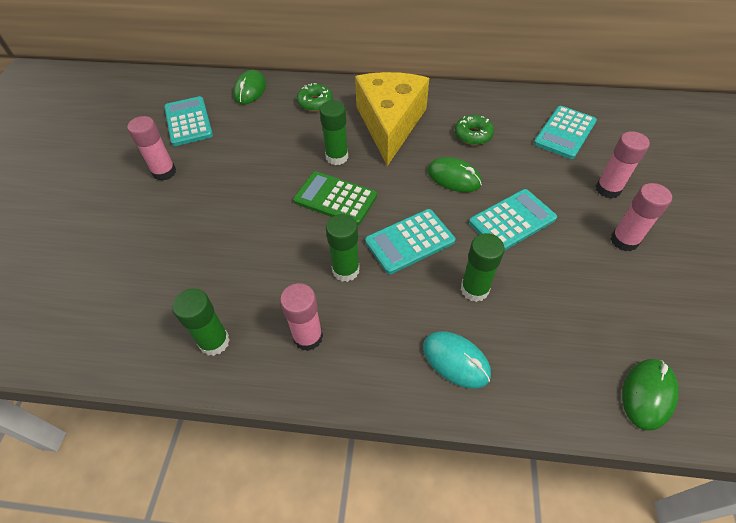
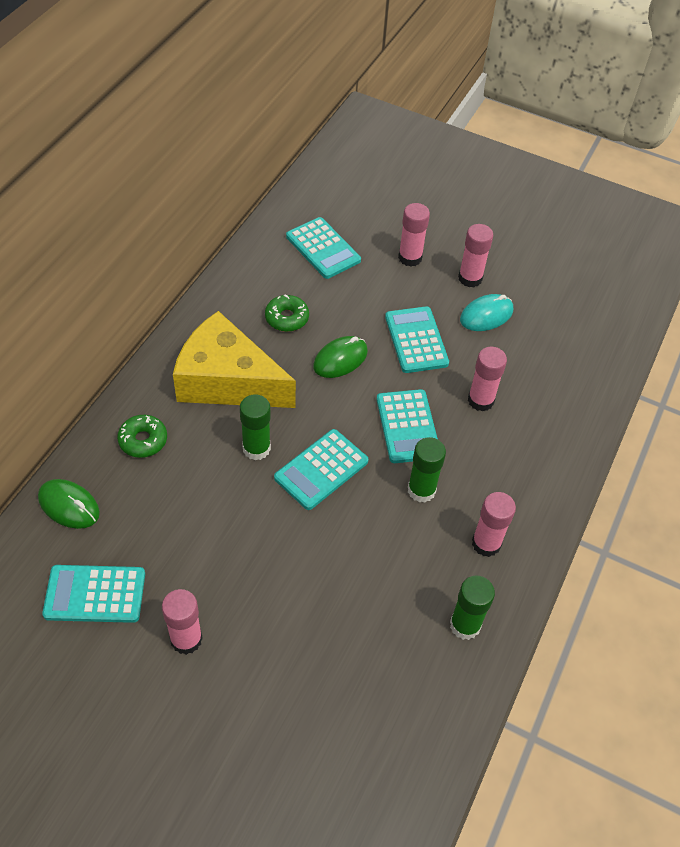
camera: 75 degrees left, 0 degrees up
green calculator [293,171,377,225] -> turquoise calculator [274,429,368,510]
turquoise mouse [423,332,491,388] -> turquoise mouse moved to [460,294,513,331]
green glue stick [461,233,505,302] -> pink glue stick [468,347,507,412]
green mouse [622,359,679,431] -> none

